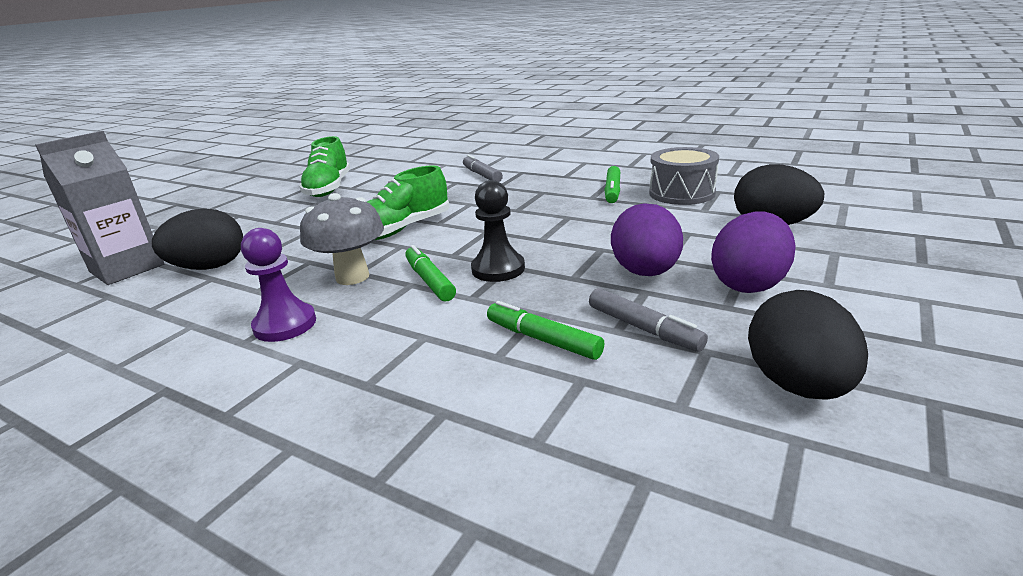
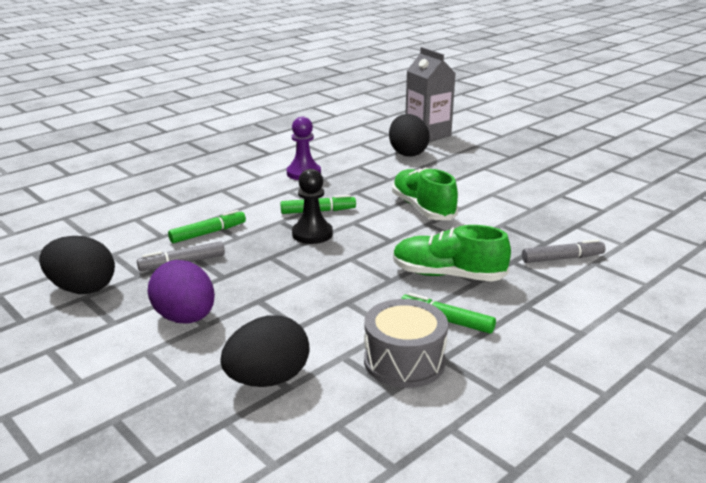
camera: 105 degrees right, 0 degrees up
green shoe [299,136,350,197] -> green shoe moved to [393,225,511,281]
grey mushroom [300,193,384,285] -> none
purple egg [611,203,683,276] -> none

